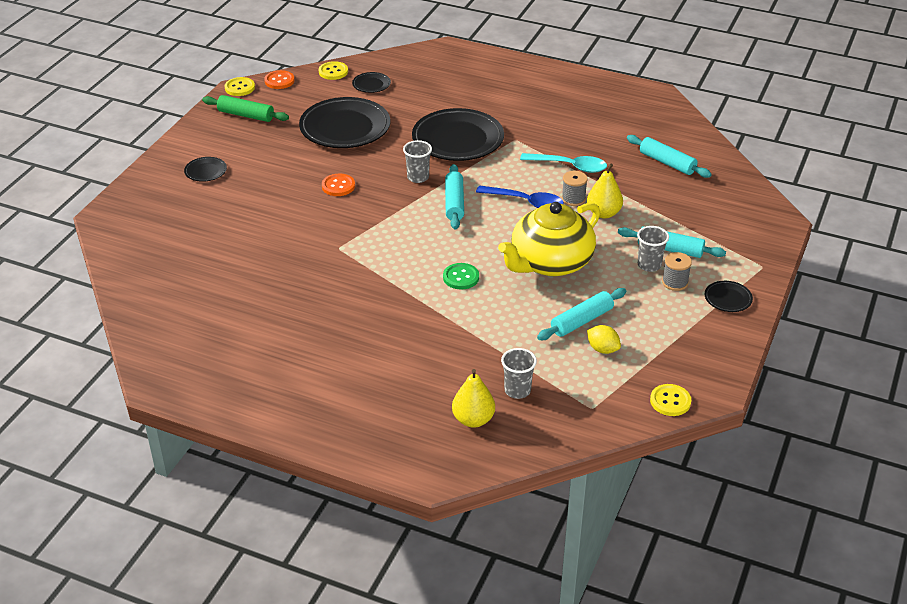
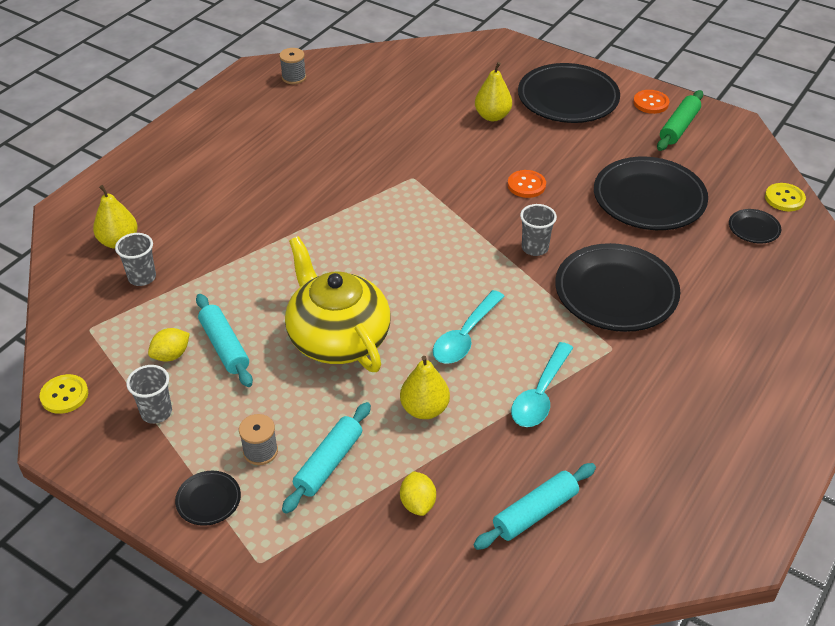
camera: 100 degrees right, 5 degrees up
black plate [184,157,227,182] -> black plate [518,63,620,123], size x2.26
yellow button [225,77,255,96] -> none
orange button [264,70,295,89] -> orange button moved to [633,90,669,114]
green button [443,263,479,290] -> none
turquoise rolling pin [445,164,464,230] -> none
blue spoon [476,185,564,208] -> turquoise spoon [433,290,504,364]
grey spool [562,171,588,206] -> grey spool moved to [279,48,306,84]
grey cup [637,226,669,272] -> grey cup moved to [126,365,172,424]
none -> yellow lemon [400,471,436,516]
none -> yellow pear [475,62,512,121]

